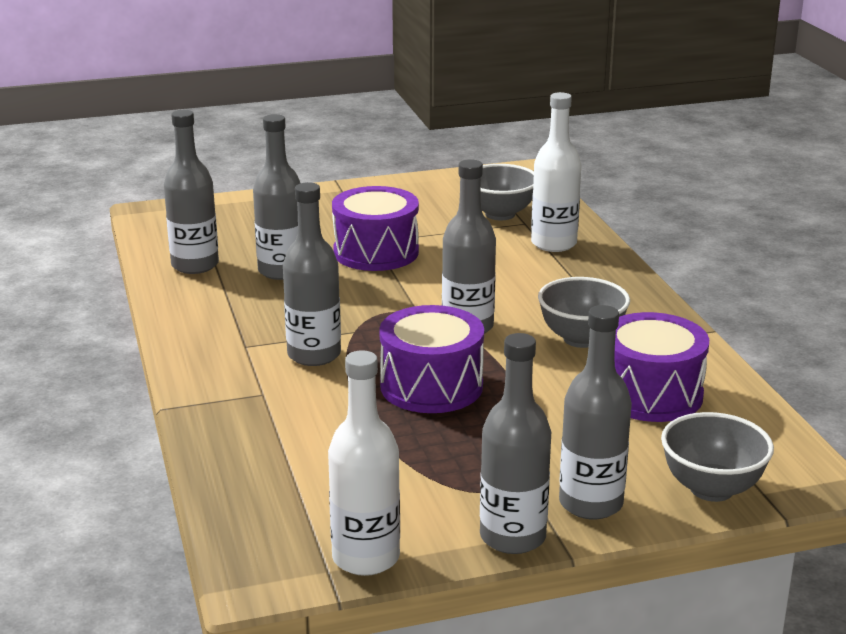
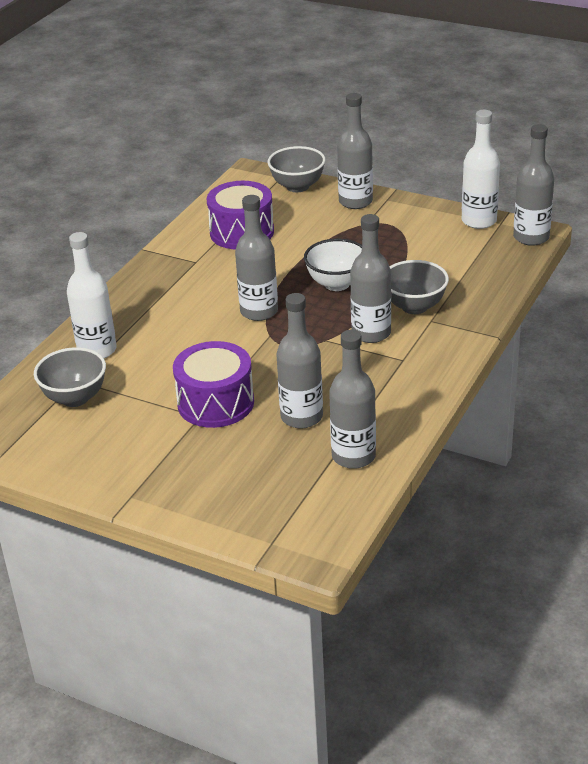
camera: 135 degrees left, 10 degrees up
purple drum [379,305,484,413] -> white bowl [304,238,362,291]
grey bottle [480,333,551,554] -> grey bottle moved to [513,124,554,246]
grey bowl [538,277,630,348] -> grey bowl moved to [390,260,449,314]

